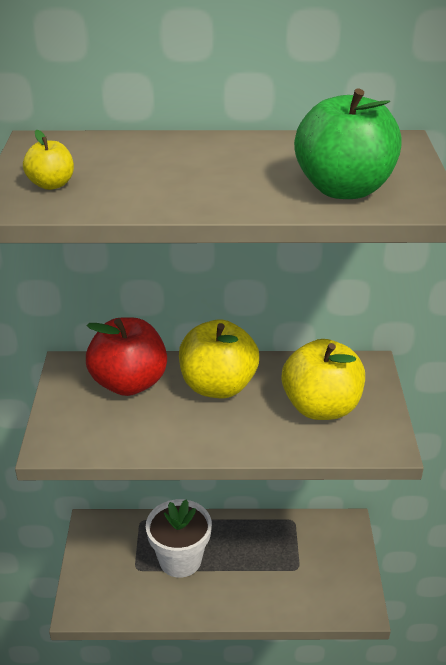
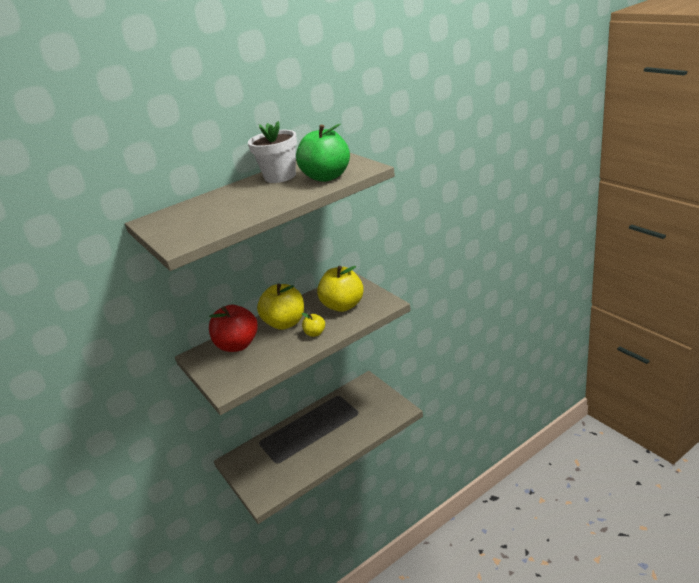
camera: 30 degrees left, 5 degrees down
yellow apple [23,130,74,190] -> yellow apple moved to [302,313,325,337]
white flower pot [146,499,212,578] -> white flower pot moved to [248,121,297,183]

